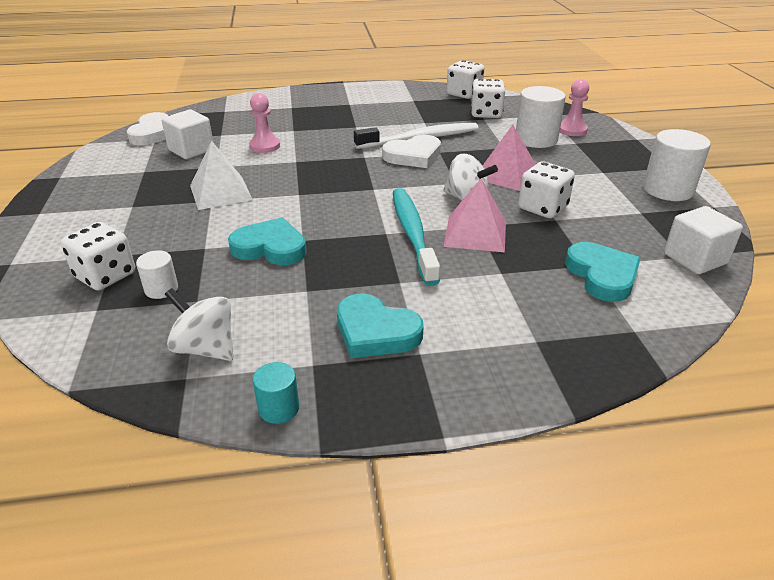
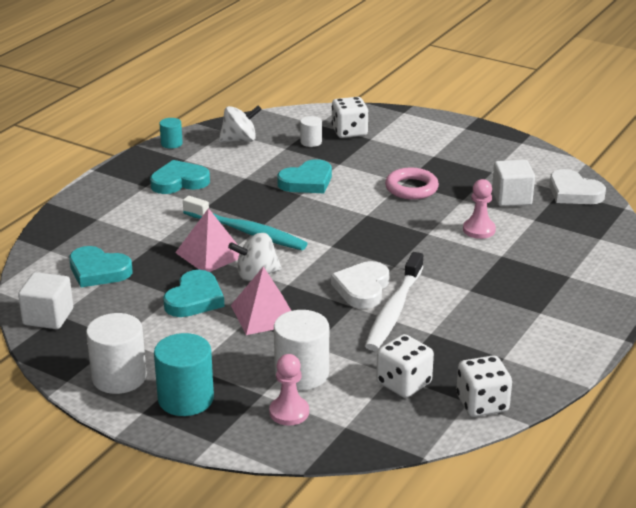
camera: 130 degrees right, 5 degrees down
white pyramid [190,141,253,210] -> pink ring [385,168,439,200]
white dice [518,161,575,218] -> turquoise heart [163,270,225,317]
none -> turquoise cylinder [154,333,214,416]

